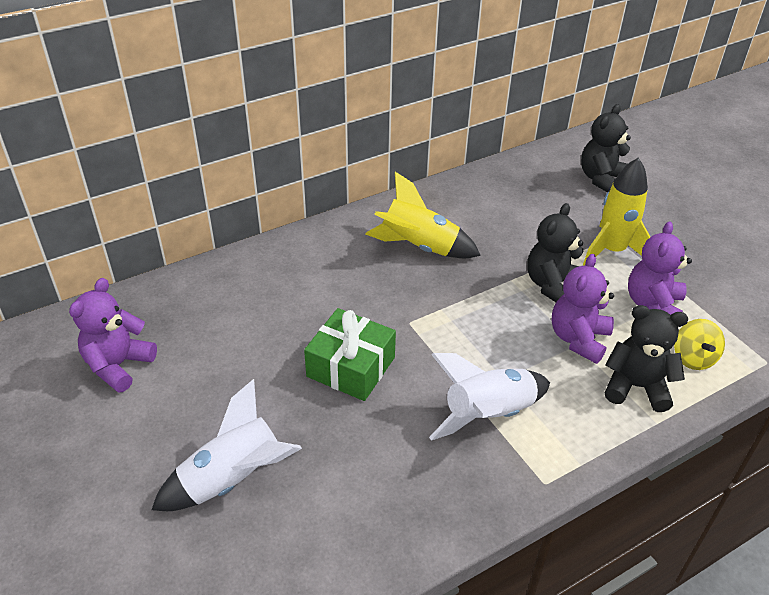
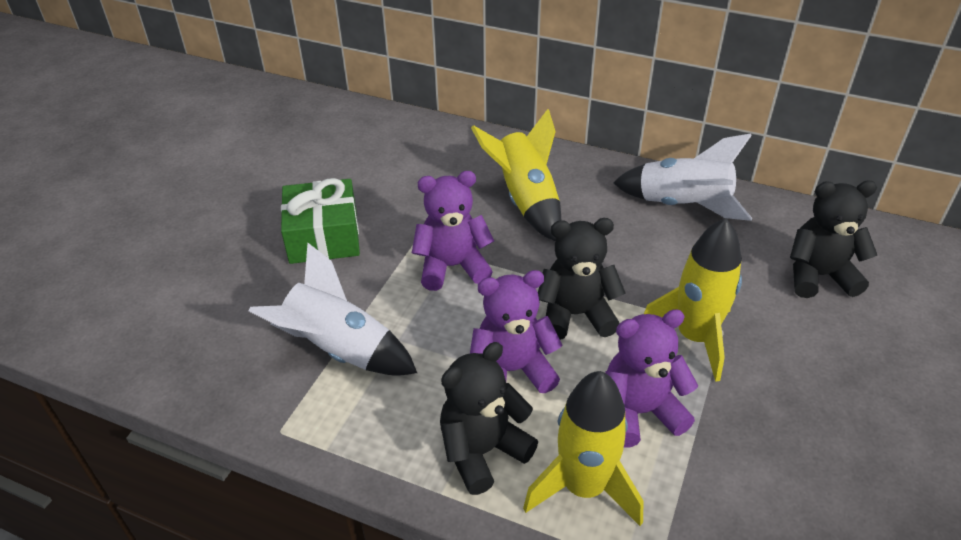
camera: 55 degrees right, 0 degrees up
purple teddy bear [69,278,157,393] -> purple teddy bear moved to [412,171,494,291]
white rocket [152,379,302,511] -> white rocket moved to [613,133,752,221]
black teddy bear [605,305,688,412] -> black teddy bear turned 105 degrees counterclockwise [440,342,538,495]
yellow spinning top [674,319,725,370] -> yellow rocket [523,371,644,526]

